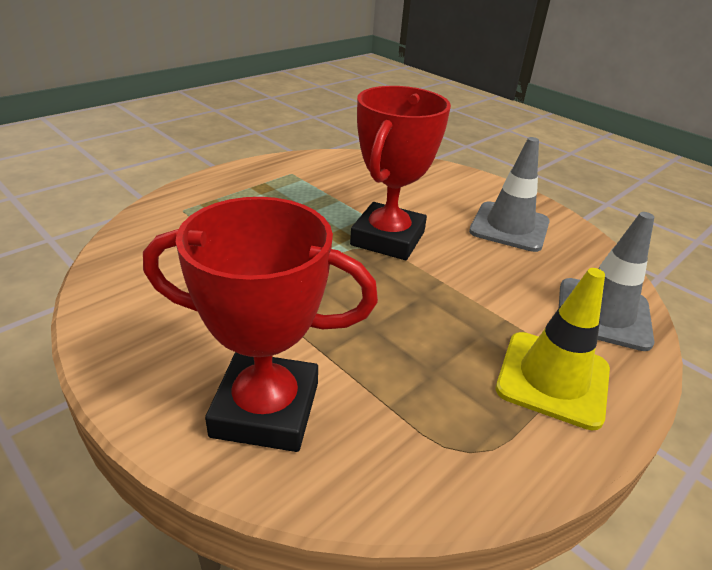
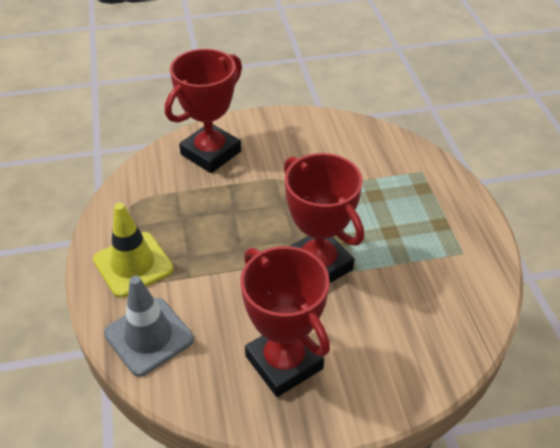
camera: 125 degrees right, 10 degrees up
grey traffic cone [469,137,550,252] -> red trophy [241,246,330,397]

